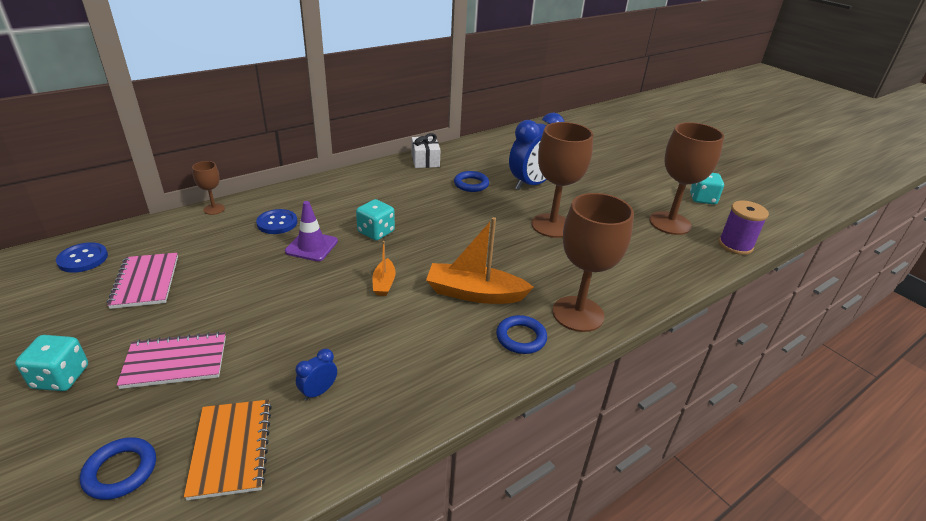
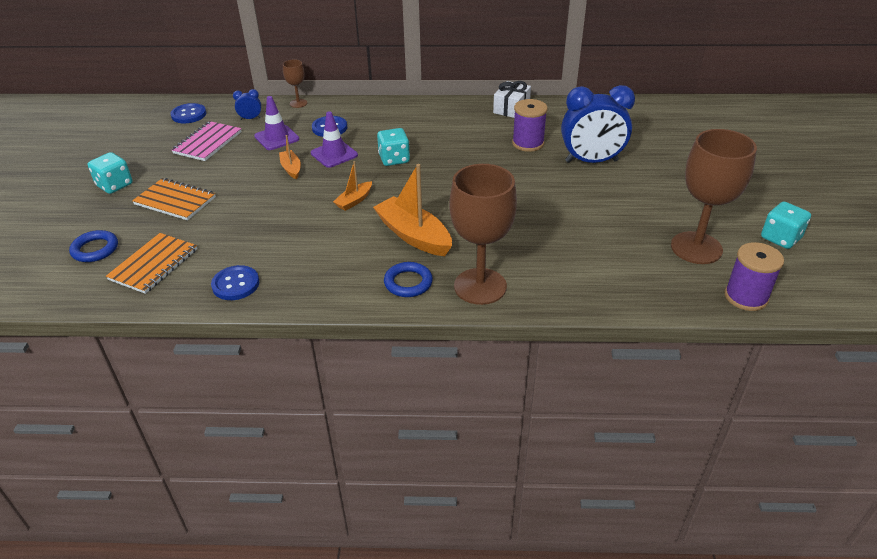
camera: 40 degrees right, 5 degrees up
pink notebook [117,331,226,389] -> orange notebook [132,178,216,220]
blue clock [296,349,337,401] -> blue clock moved to [233,89,261,120]
blue ring [454,171,489,192] -> purple spool [512,99,548,152]
brown goblet [532,122,593,238] -> none
none -> blue button [211,265,259,300]
none -> purple traffic cone [254,96,299,150]
none -> orange boat [279,135,301,180]

